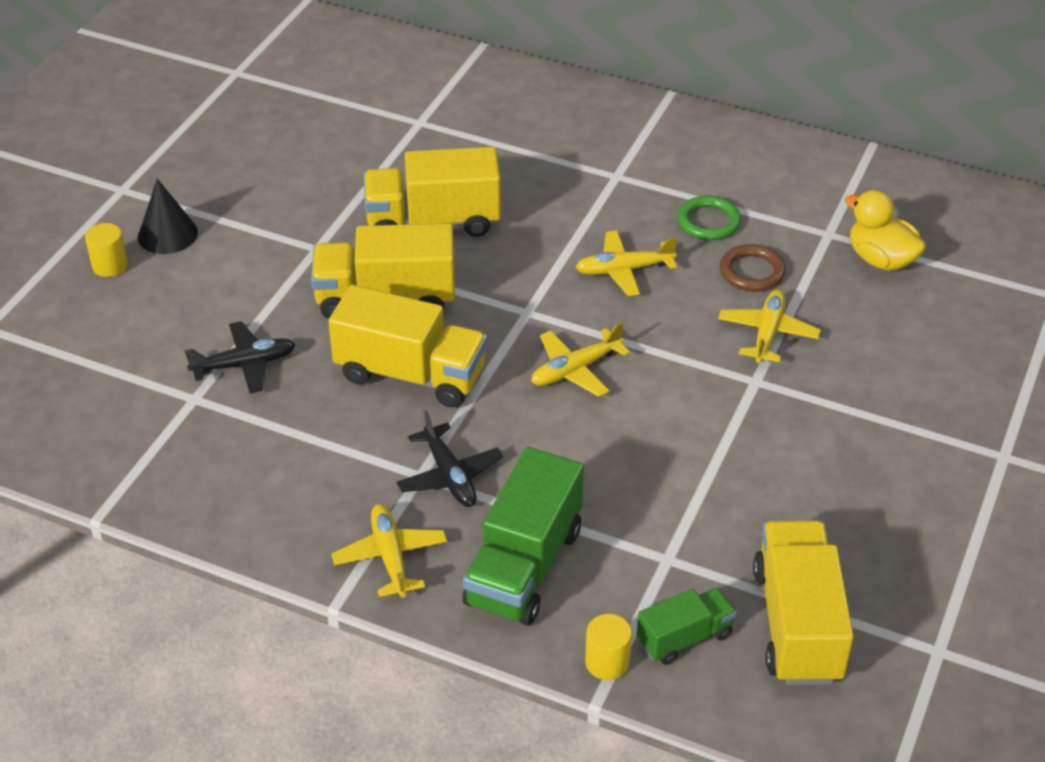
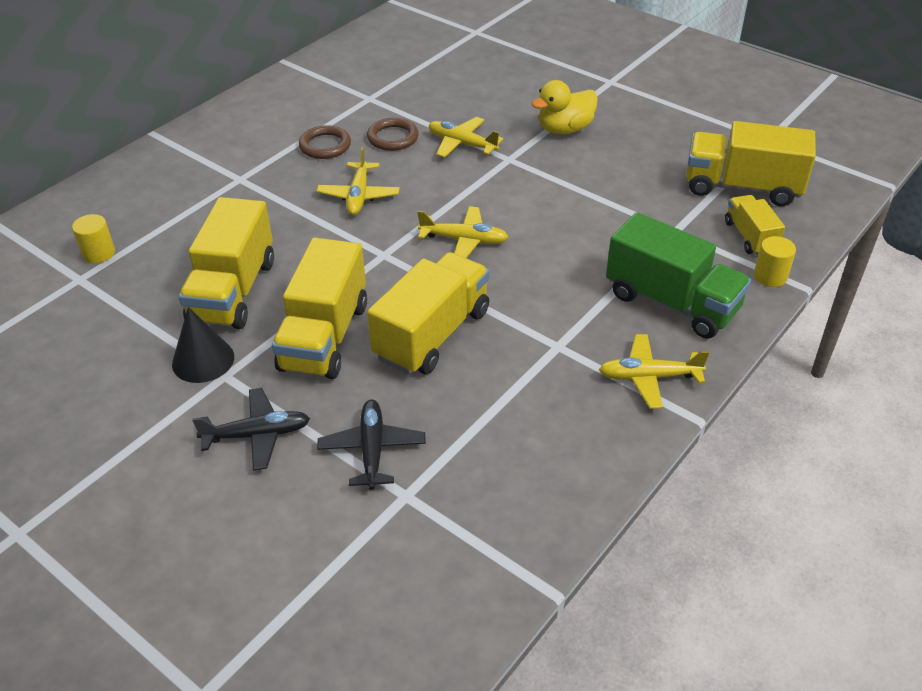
camera: 75 degrees left, 0 degrees up
yellow cylinder [85,223,128,277] -> yellow cylinder moved to [72,214,115,263]
black cone [138,179,198,254] -> black cone moved to [172,307,234,383]
black plane [397,410,503,507] -> black plane moved to [192,388,310,471]
yellow plane [531,322,630,397] -> yellow plane turned 60 degrees counterclockwise [417,206,508,258]
green truck [637,588,737,665] -> yellow truck [725,195,785,255]
green ring [677,195,741,240] -> brown ring [299,125,351,159]
yellow duck [845,190,926,271] -> yellow duck moved to [531,80,598,134]

